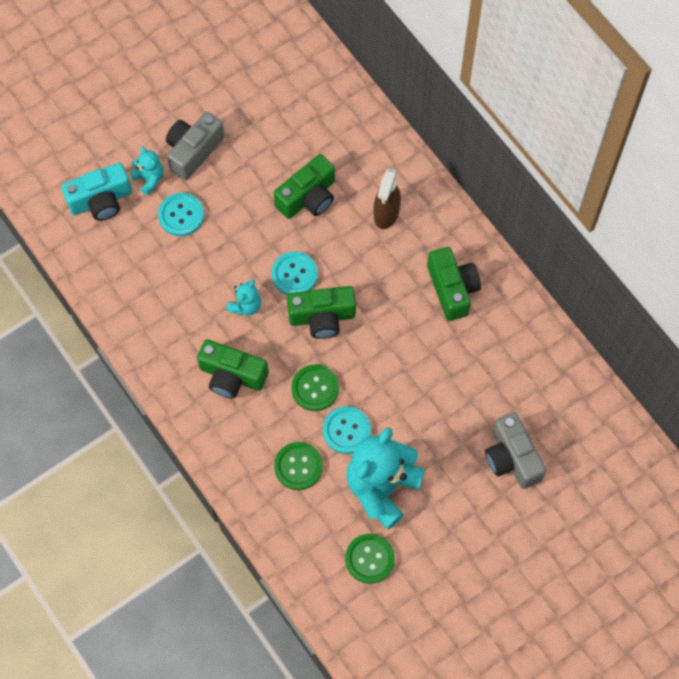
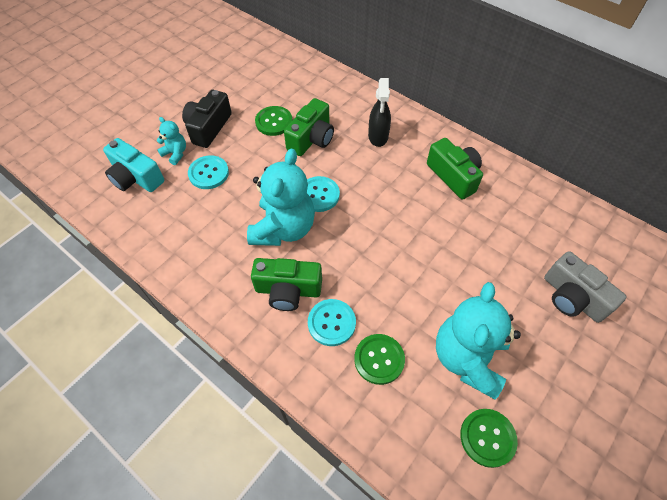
camera: 15 degrees left, 10 degrees down
turquoise camera [61,163,132,221] -> turquoise camera turned 75 degrees clockwise [103,138,164,192]
grey camera [166,112,225,180] -> black camera [182,90,232,148]
turquoise teddy bear [226,280,261,315] -> turquoise teddy bear [247,148,315,246], size x2.13
green camera [287,286,356,339] -> none
green button [291,364,339,411] -> green button moved to [255,106,293,136]
turquoise button [323,406,371,454] -> turquoise button moved to [308,299,356,346]
brown spray bottle [374,168,401,229] -> black spray bottle [368,78,391,147]

